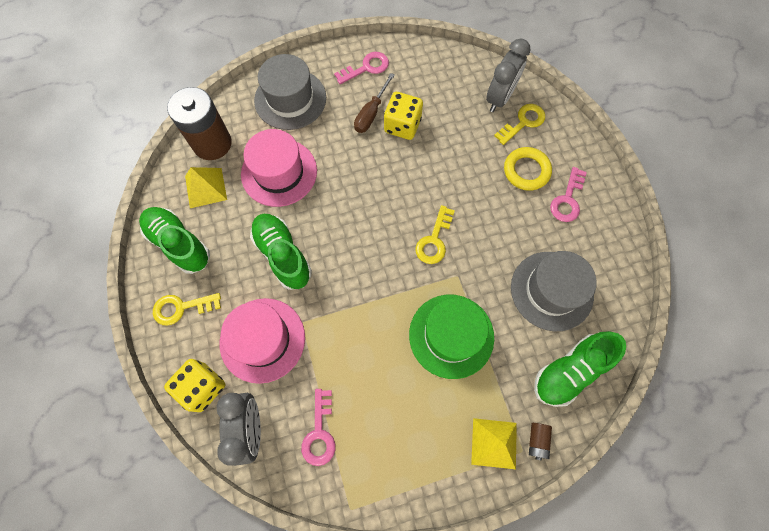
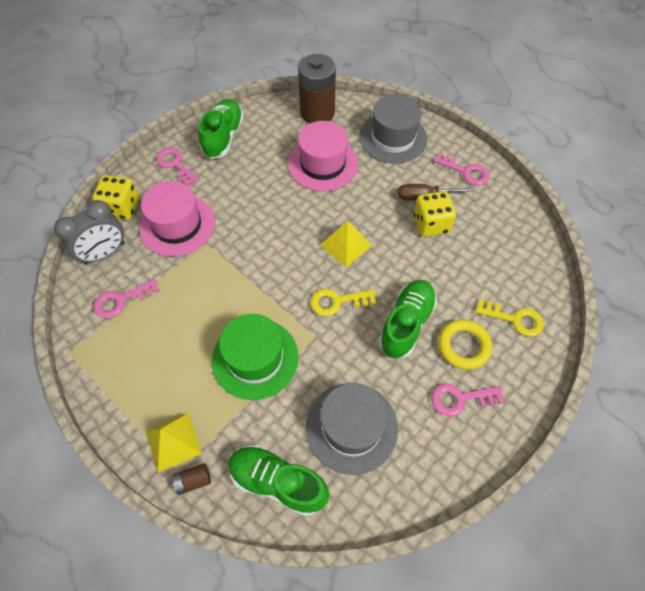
camera: 60 degrees right, 10 degrees down
yellow key [153,293,221,326] -> pink key [156,147,199,186]
yellow pyramid [185,167,227,208] -> yellow pyramid moved to [320,221,372,267]
green shoe [250,214,312,290] -> green shoe moved to [378,280,437,358]
grey clock [486,38,530,112] -> none

